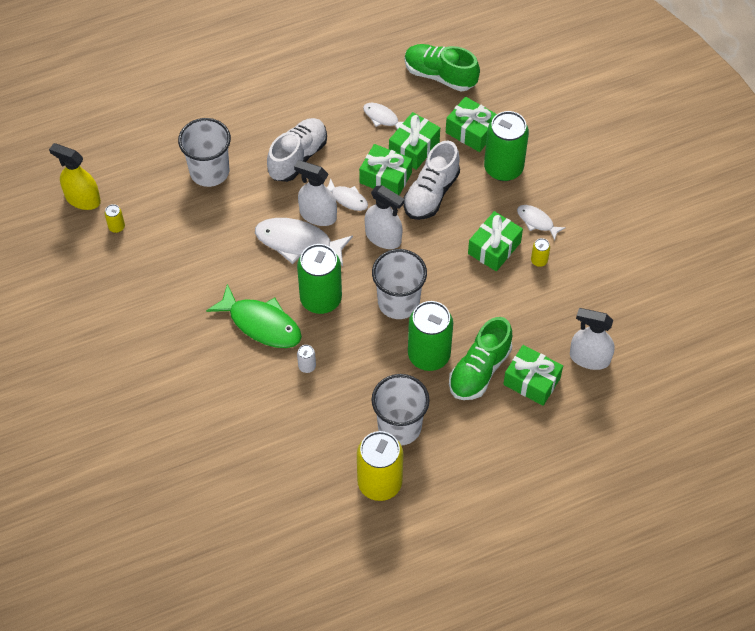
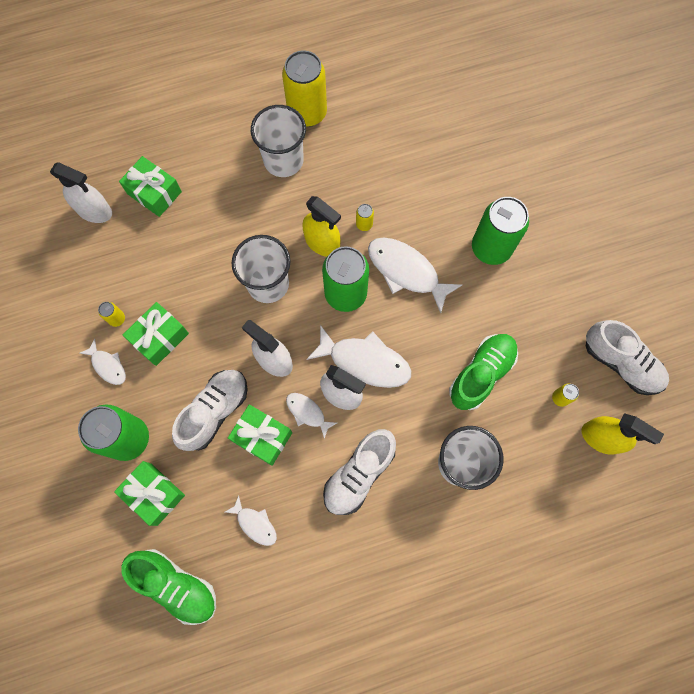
camera: 175 degrees left, 15 degrees up
green fish [206,284,302,348] -> white fish [368,237,462,313]
white can [297,345,316,373] -> yellow can [356,204,374,231]
green gift [389,112,440,170] -> none
green can [408,301,453,371] -> green can moved to [472,197,529,265]
green shoe [449,317,512,400] -> green shoe moved to [449,334,518,410]
none -> yellow spray bottle [302,196,341,257]
none -> white shoe [586,320,669,395]

